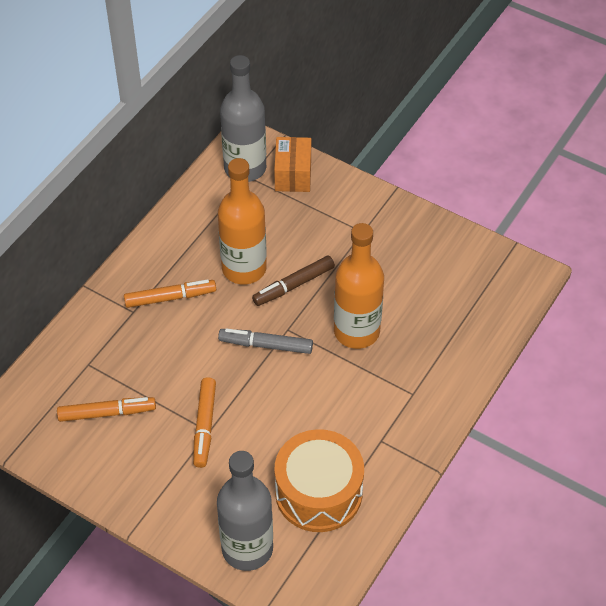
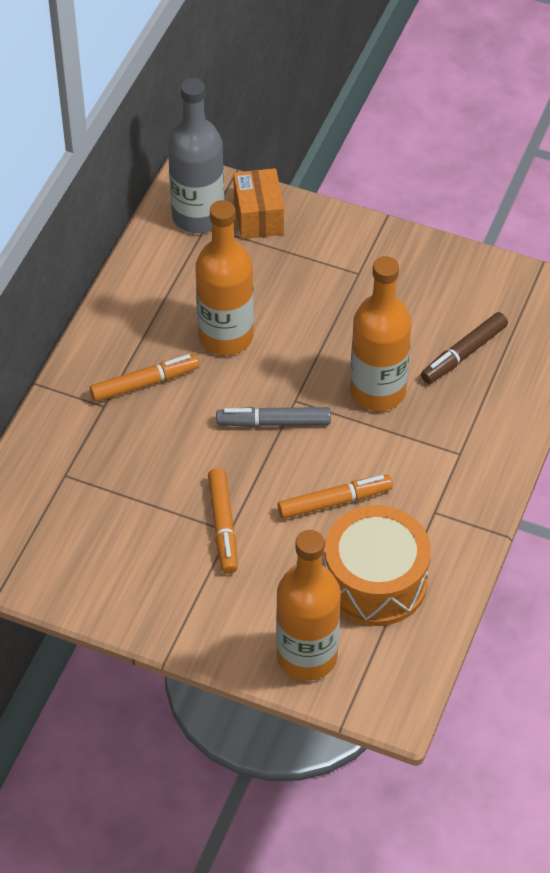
camera: 10 degrees left, 0 degrees up
orange marker [57,397,156,422] -> orange marker moved to [278,475,393,519]
grey bottle [217,451,273,571] -> orange bottle [276,530,341,681]
brown marker [252,255,335,306] -> brown marker moved to [421,312,508,384]

